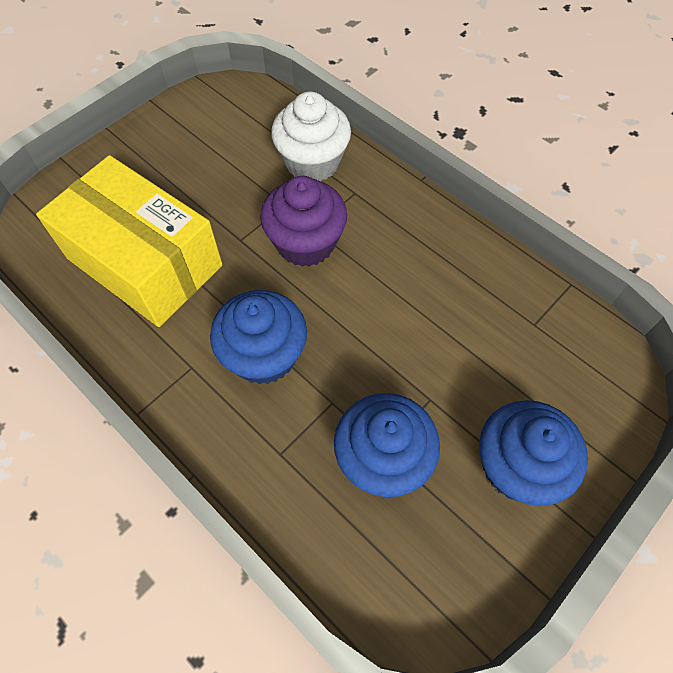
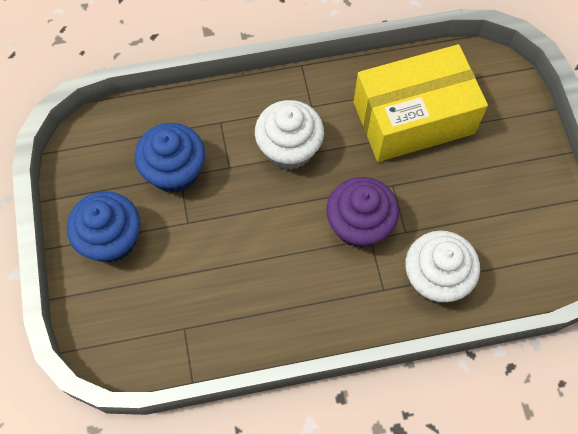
camera: 125 degrees right, 5 degrees up
blue cupcake [210,290,307,385] -> white cupcake [255,100,324,170]

